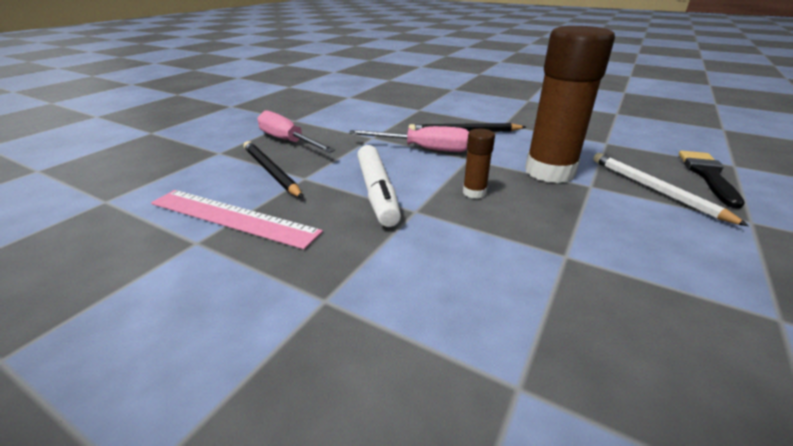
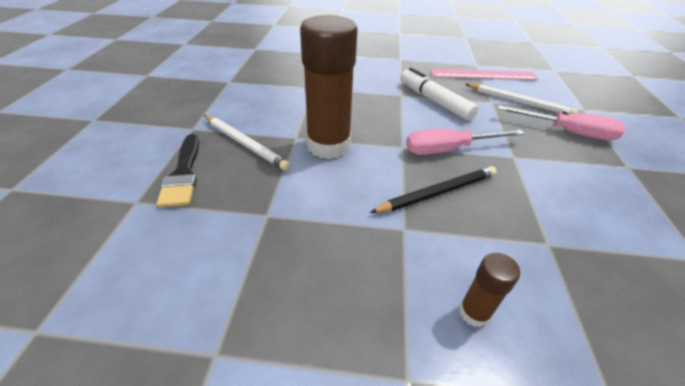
camera: 155 degrees right, 10 degrees up
black pencil [244,141,303,198] -> white pencil [465,84,578,115]
brown glue stick [463,129,495,199] -> brown glue stick moved to [459,253,520,327]

